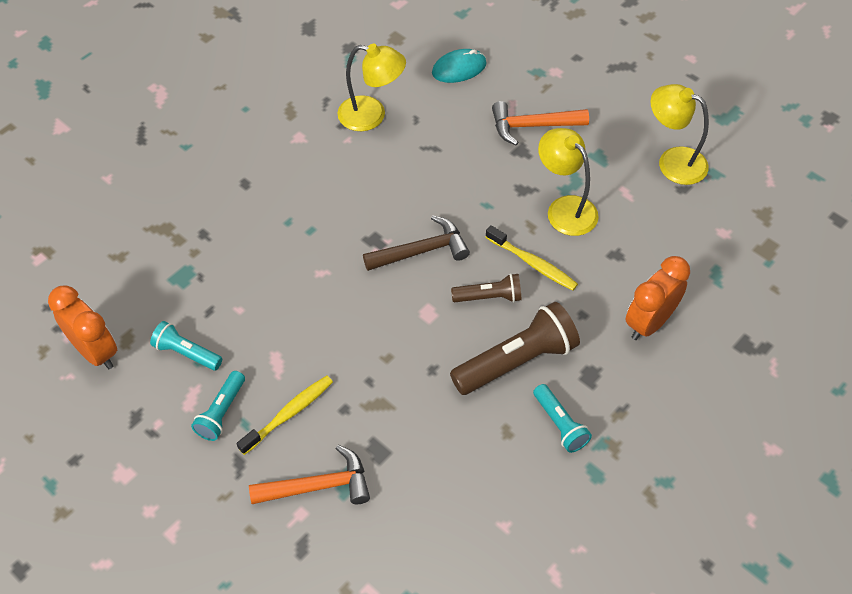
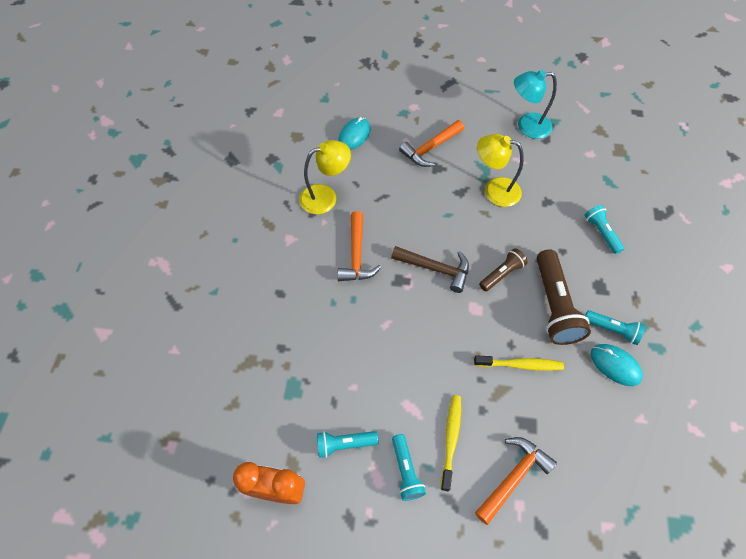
camera: 35 degrees left, 5 degrees up
brown hammer [363,215,470,271] -> brown hammer turned 75 degrees clockwise [391,246,469,293]
brown flashlight [450,302,580,395] -> brown flashlight turned 150 degrees clockwise [537,249,591,345]
yellow toothbrush [485,225,578,291] -> yellow toothbrush moved to [474,355,564,371]
orange clock [625,256,690,340] -> turquoise flashlight [584,205,624,254]
yellow lamp [651,84,709,185] -> turquoise lamp [514,70,557,139]
none -> orange hammer [338,211,381,281]
none -> turquoise mouse [591,344,643,386]

